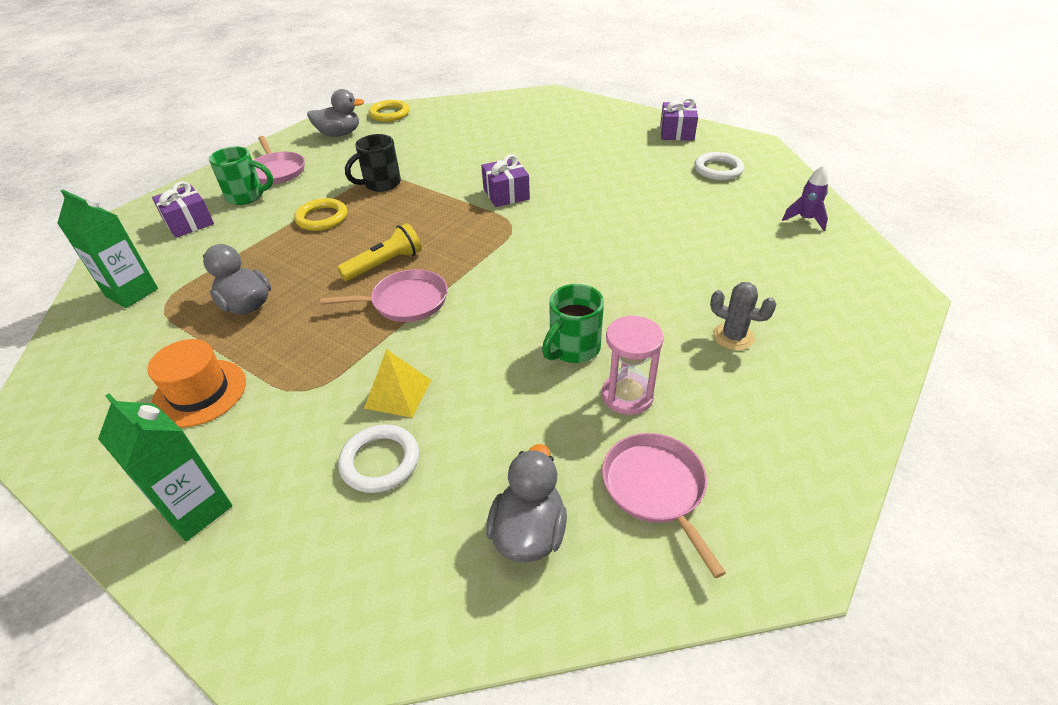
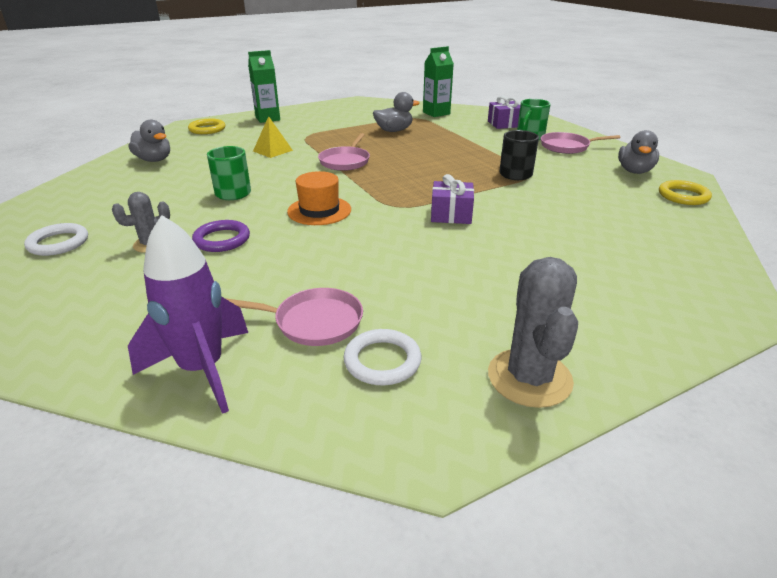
camera: 115 degrees right, 10 degrees down
orange hat [147,339,246,428] -> orange hat moved to [287,171,351,225]
yellow ring [294,198,347,231] -> yellow ring moved to [188,119,225,134]
yellow flashlight [337,223,422,281] -> none
white ring [338,424,419,493] -> white ring moved to [24,223,88,256]
pink hourglass [602,315,664,415] -> none
pink pan [602,433,726,578] -> pink pan moved to [225,288,363,346]
purple gift [660,97,698,141] -> grey cactus [488,257,578,408]
purple rocket [782,165,828,231] -> purple rocket [128,215,248,414], size x1.99
none -> purple ring [192,220,250,252]

